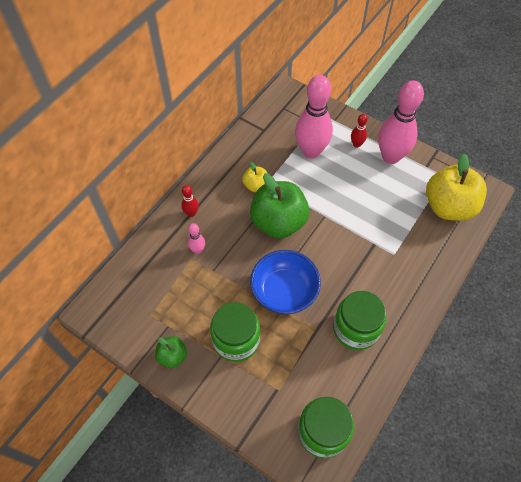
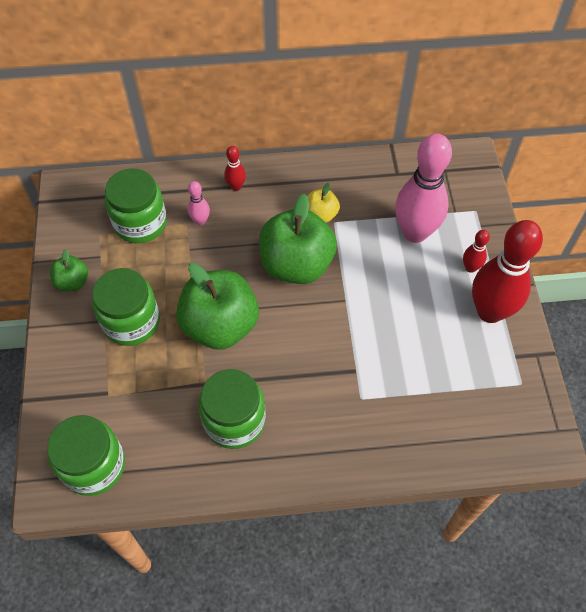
camera: 50 degrees right, 0 degrees up
blue bowl [250,250,321,314] -> green apple [176,263,259,350]
pink bowling pin [378,80,424,164] -> red bowling pin [472,220,543,323]
yellow apple [426,153,487,221] -> none
none -> green jar [105,168,167,243]

